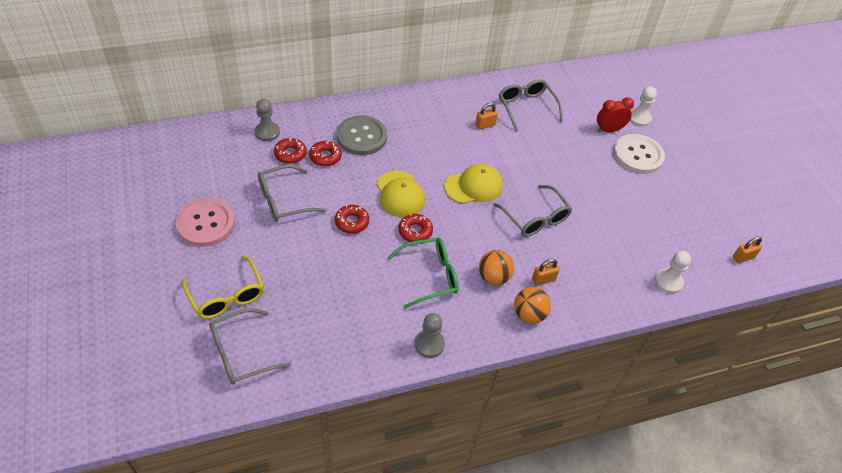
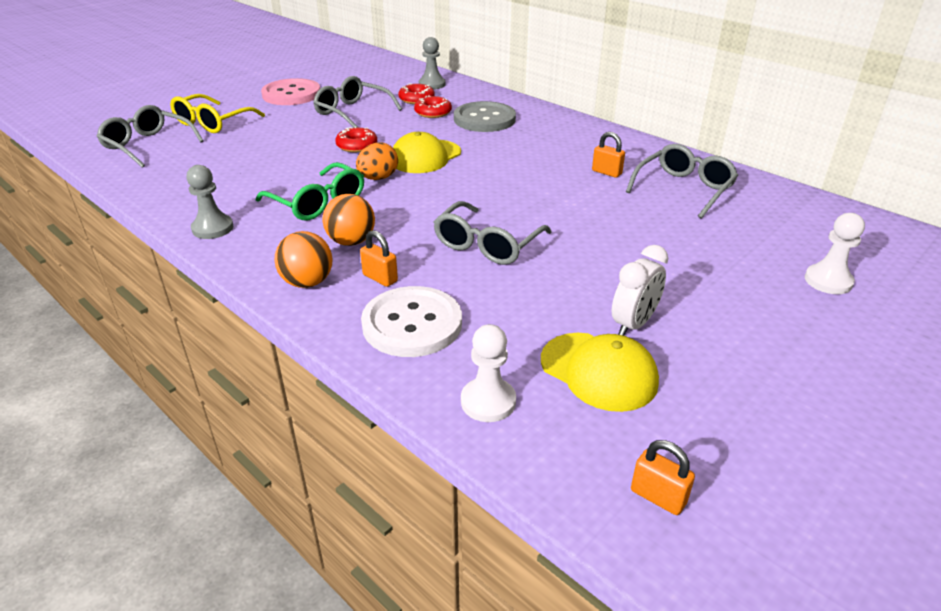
camera: 65 degrees right, 15 degrees down
red donut [399,214,433,242] -> orange egg [356,142,398,180]
yellow cap [444,164,503,204] -> yellow cap moved to [541,333,659,412]
red clock [597,97,634,132] -> none
white button [613,134,665,174] -> white button moved to [361,286,462,357]
none -> white clock [612,245,668,336]

